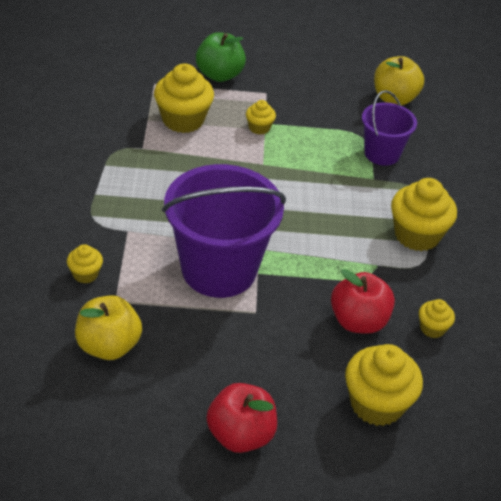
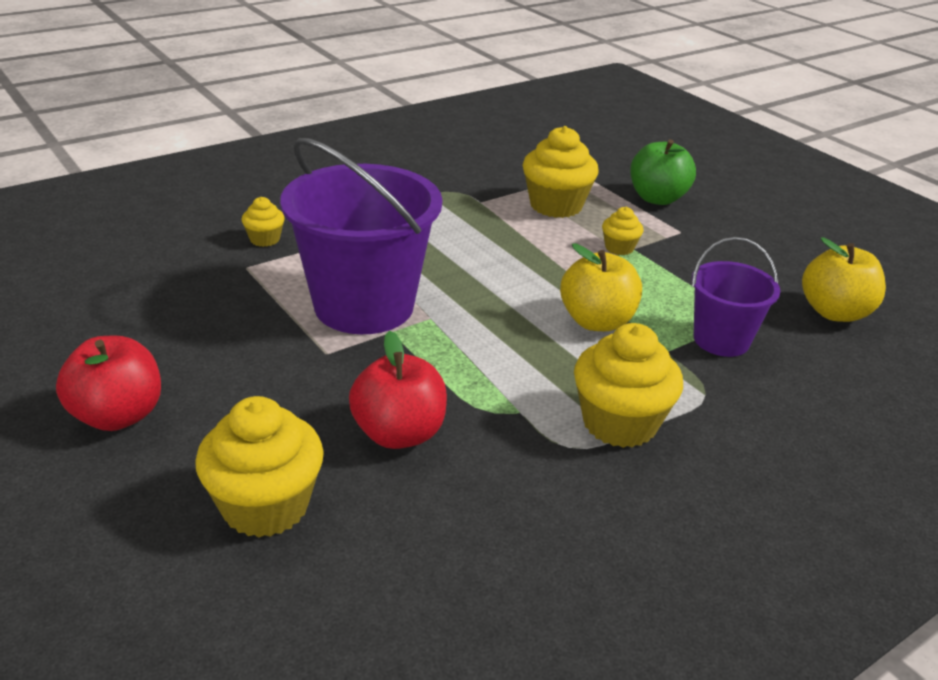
camera: 55 degrees right, 10 degrees down
yellow apple [75,295,142,360] -> yellow apple moved to [560,243,642,331]
yellow cupcake [419,299,455,338] -> none

